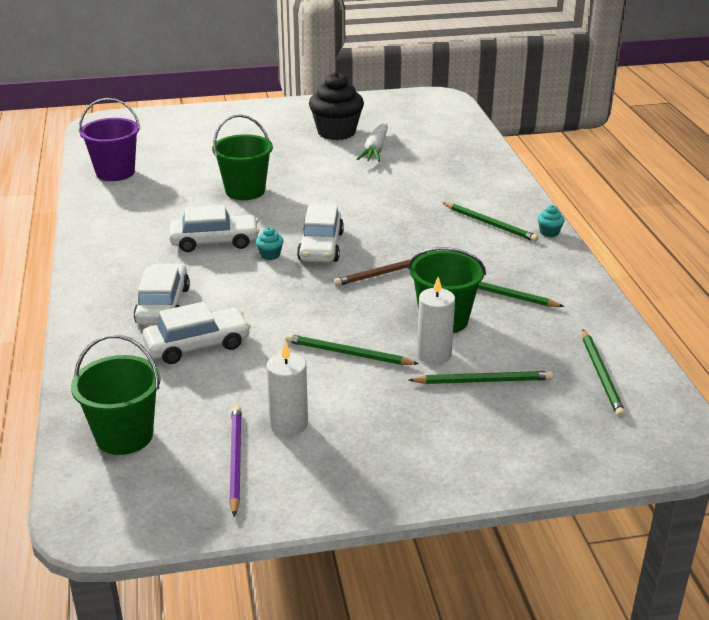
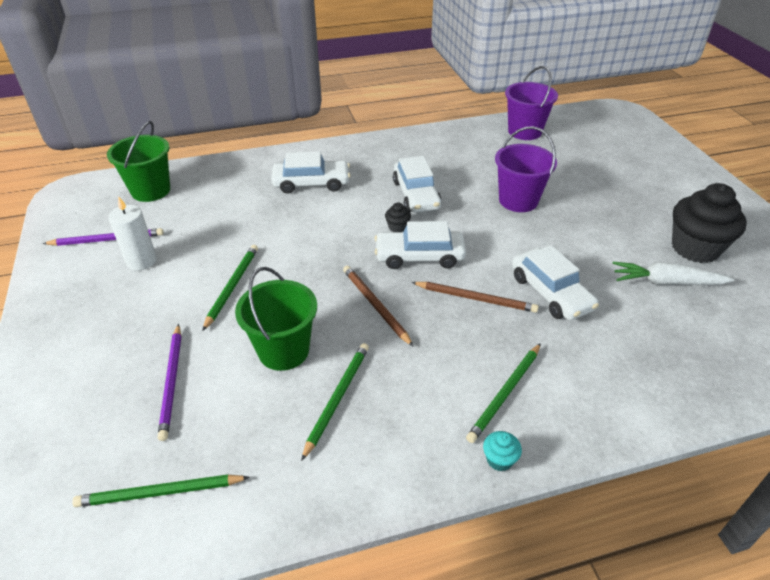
camera: 85 degrees right, 10 degrees up
white car [143,302,251,364] -> white car moved to [512,245,599,320]
green bucket [212,114,273,200] -> purple bucket [495,126,557,212]
turquoise cupcake [256,227,284,260] -> black cupcake [385,202,411,232]
green pencil [409,371,553,384] -> purple pencil [158,324,181,441]
white candle [417,277,455,364] -> none
none -> brown pencil [411,282,539,313]

